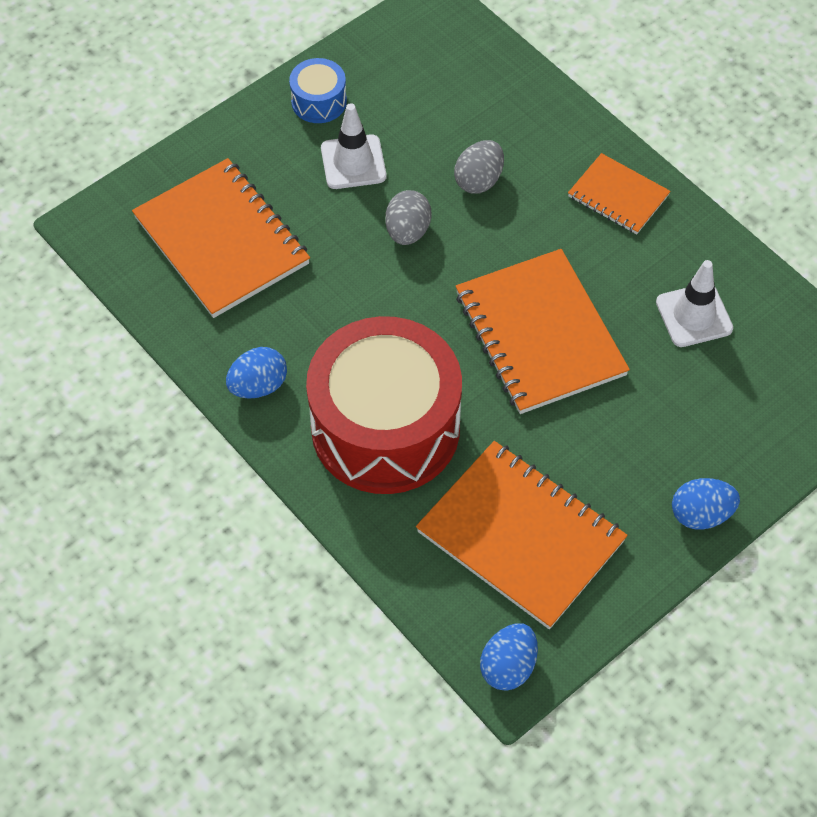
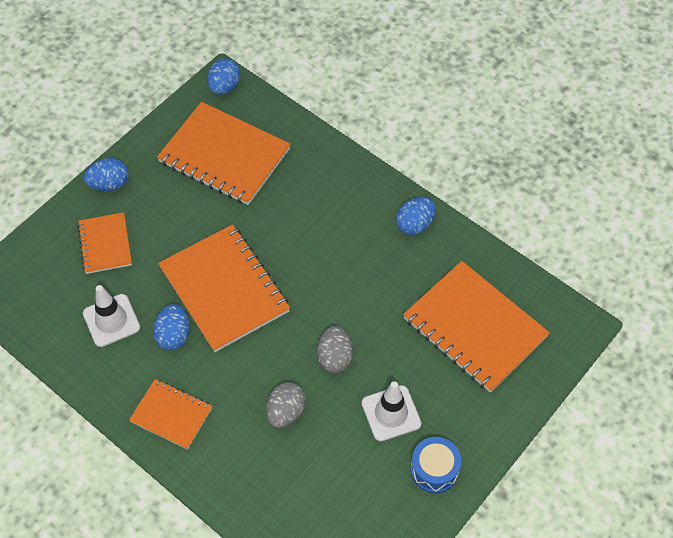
camera: 170 degrees right, 0 degrees up
red drum [306,316,462,494] -> none
none -> orange notebook [78,212,132,274]
none -> blue egg [153,304,189,350]

